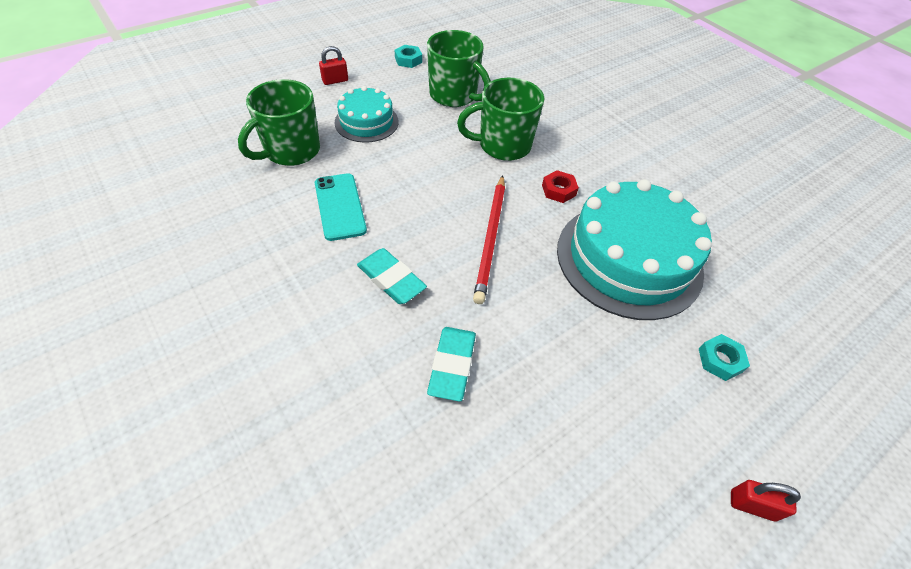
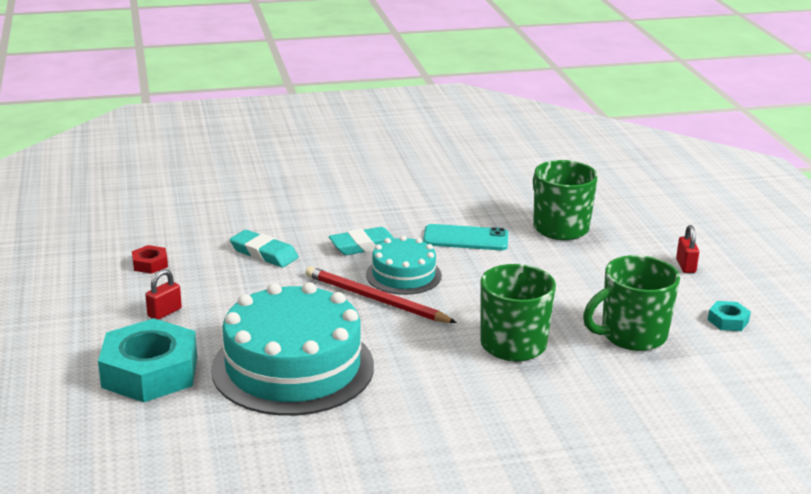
camera: 115 degrees right, 25 degrees down
turquoise cake [335,86,399,143] -> turquoise cake moved to [366,236,442,295]
red nut [542,170,579,203] -> red nut moved to [132,245,168,274]
turquoise nut [699,334,750,381] -> turquoise nut [98,318,197,402], size x2.30
red padlock [731,480,801,522] -> red padlock moved to [145,269,182,320]

